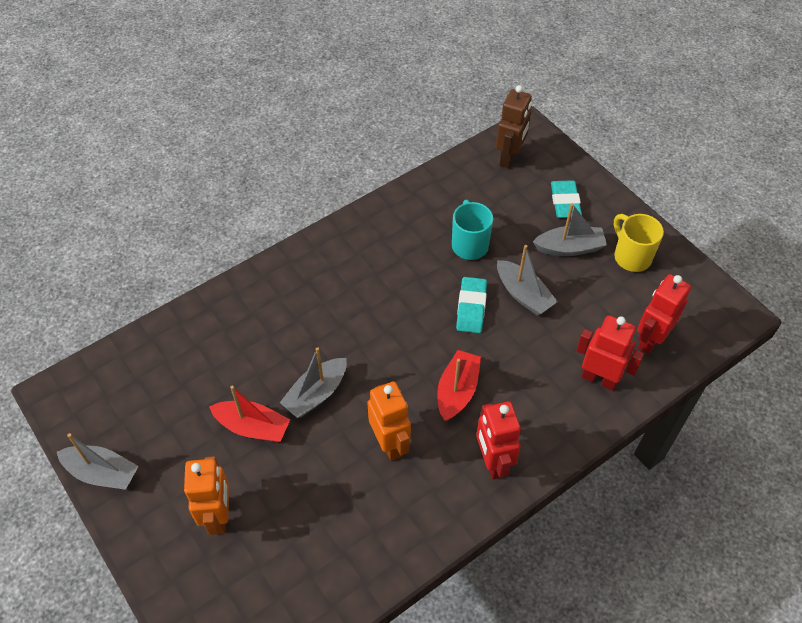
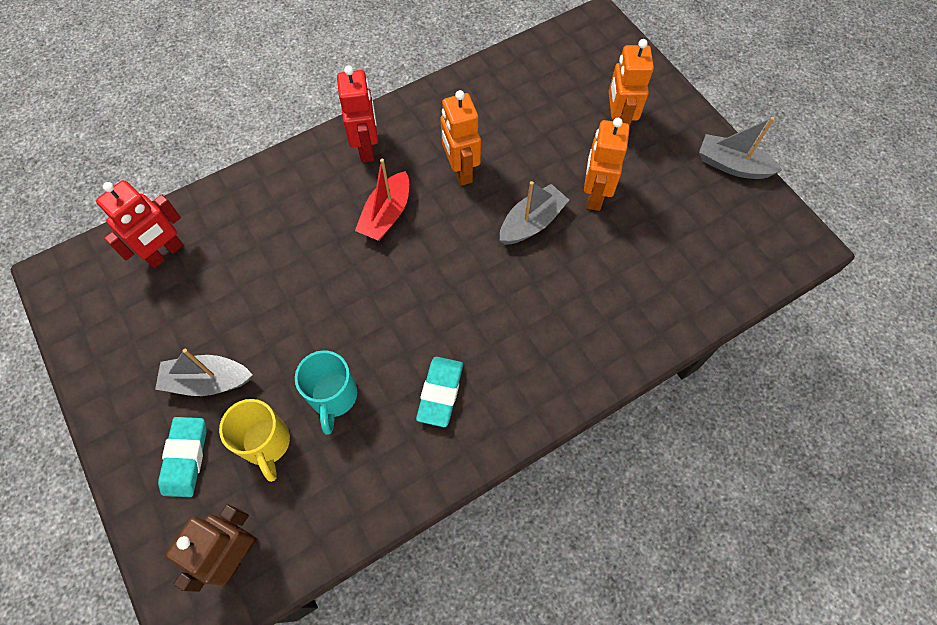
camera: 175 degrees left, 10 degrees up
red boat [209,385,291,442] -> orange robot [584,118,630,211]
turquoise eraser [456,277,487,333] -> turquoise eraser moved to [416,357,463,427]
grey boat [497,245,558,315] -> none
red robot [576,315,644,391] -> none
yellow mug [614,214,664,272] -> yellow mug moved to [219,399,290,482]

